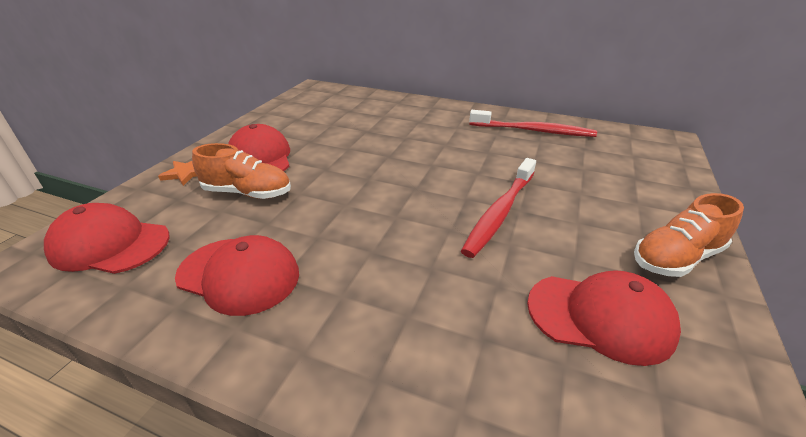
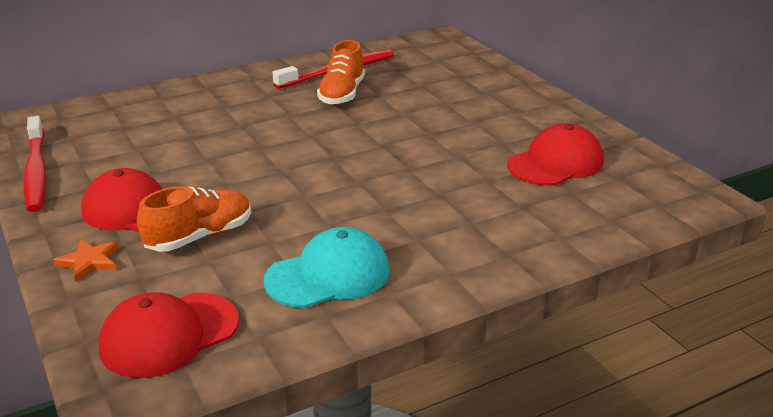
camera: 50 degrees left, 5 degrees down
red cap [175,235,299,316] -> turquoise cap [264,227,390,308]
red toothbrush [461,158,536,258] -> red toothbrush moved to [23,116,47,212]
orange shoe [634,193,744,277] -> orange shoe moved to [317,40,365,105]

